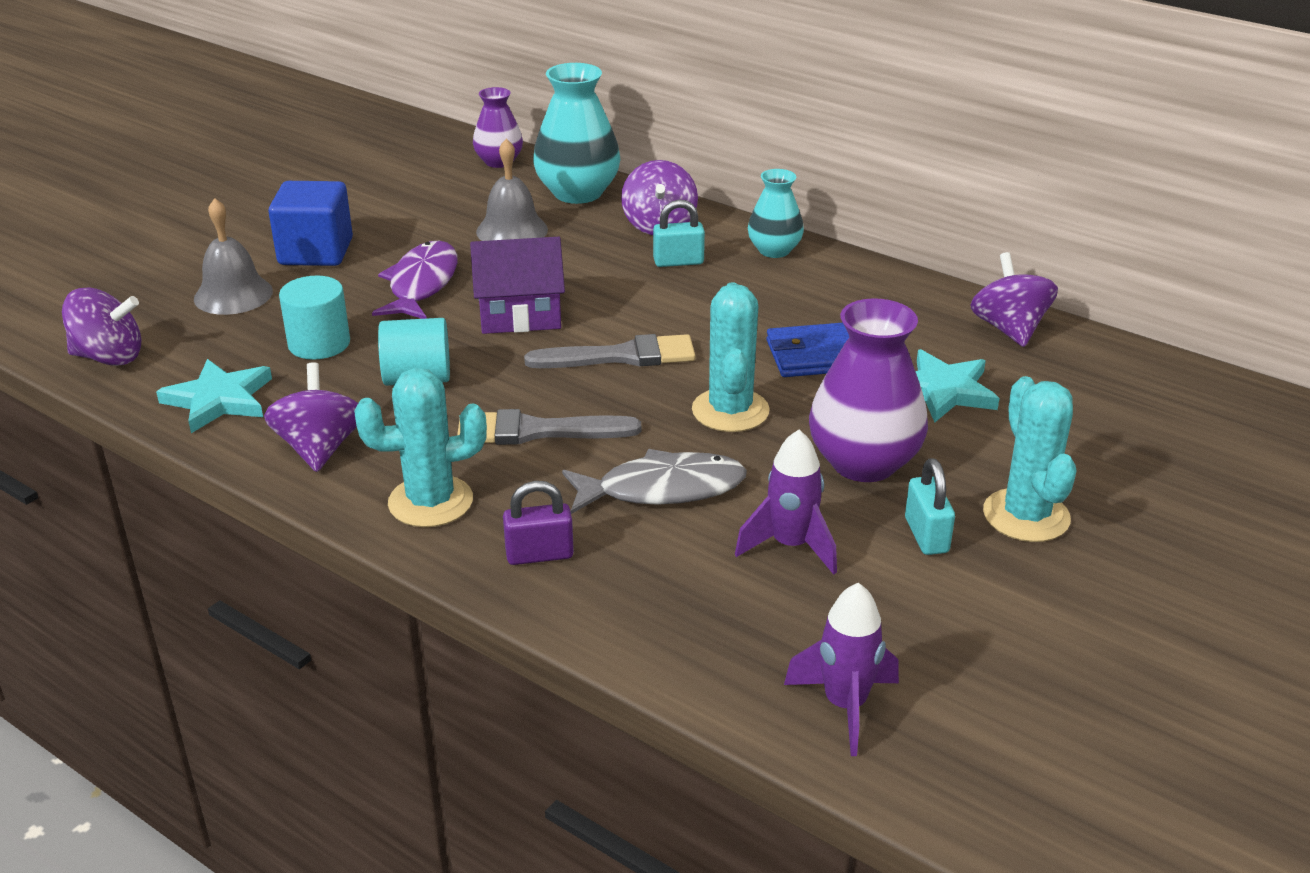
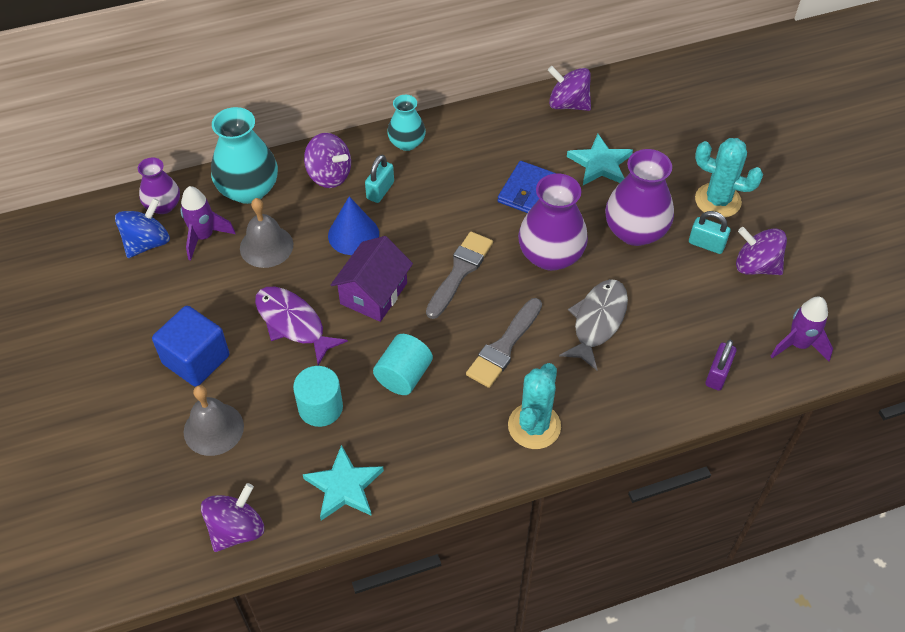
camera: 55 degrees left, 20 degrees up
purple spinning top [264,362,358,472] -> purple spinning top moved to [736,227,787,275]
purple padlock [503,481,574,565] -> purple padlock moved to [705,340,737,391]
turquoise cactus [692,282,770,432] -> purple vase [518,173,588,271]
purple rocket [735,430,837,575] -> purple rocket moved to [180,186,235,261]
none -> blue spinning top [115,198,170,258]
none -> blue cone [328,196,379,255]

